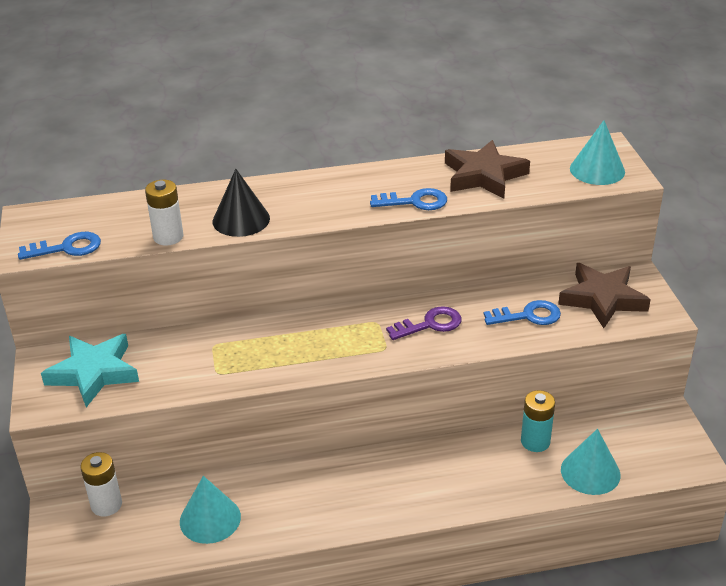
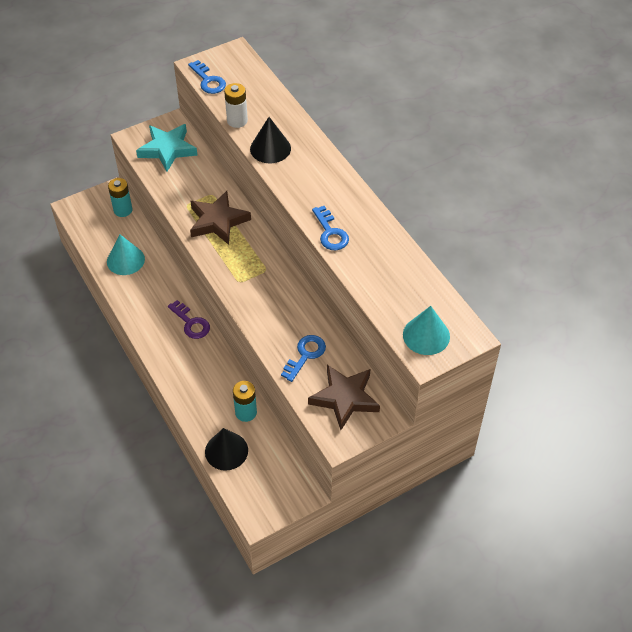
camera: 70 degrees right, 15 degrees up
white battery [80,452,122,516] -> turquoise battery [108,178,132,217]
purple key [386,306,461,340] -> purple key moved to [168,300,210,339]
brown star [445,140,530,199] -> brown star moved to [190,191,251,245]
blue key [484,300,561,325] -> blue key turned 120 degrees counterclockwise [281,335,326,382]
turquoise cone [561,429,620,495] -> black cone [205,428,248,471]

